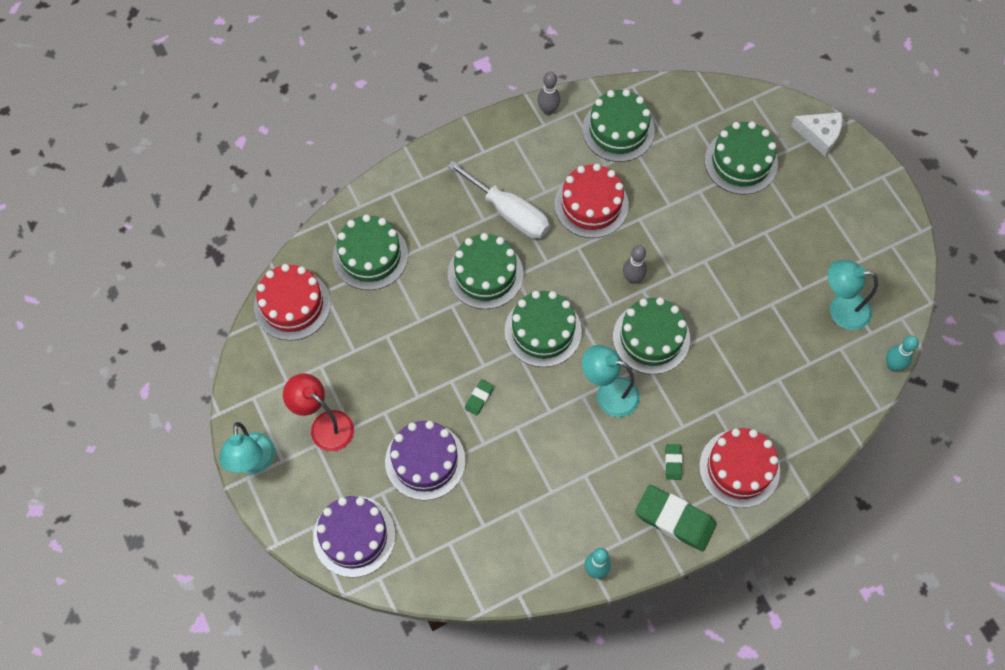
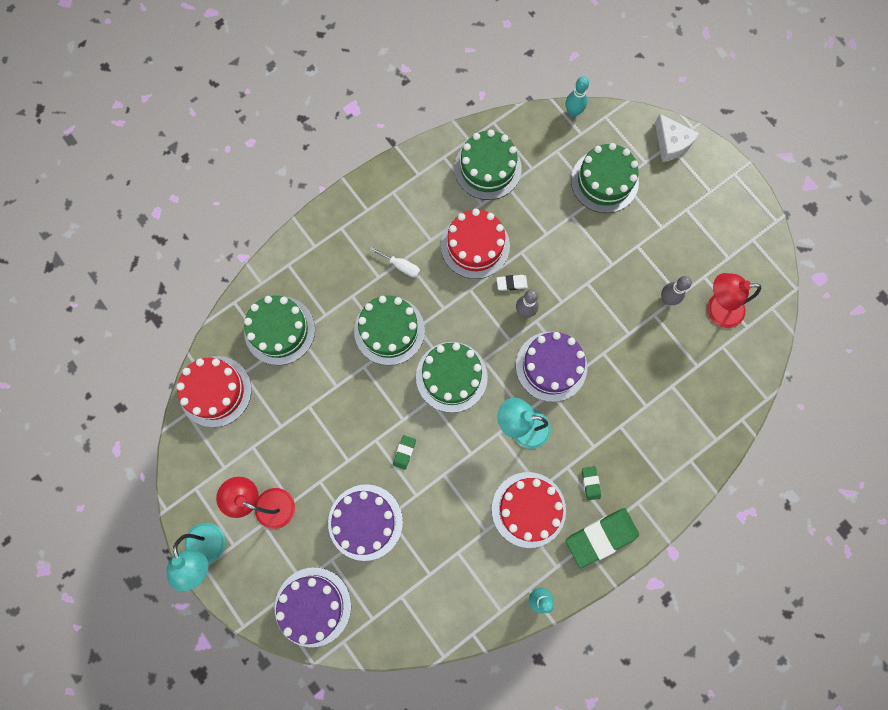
camera: 10 degrees left, 10 degrees up
white screwdriver [447,161,550,239] -> white screwdriver [370,247,420,277], size x0.48
grey bowling pin [538,72,560,115] -> grey bowling pin moved to [661,276,692,305]
green cake [613,297,690,374] -> purple cake [516,332,587,402]
green eraser [635,485,717,552] -> green eraser turned 45 degrees counterclockwise [566,508,639,568]
red cake [699,428,780,508] -> red cake moved to [492,472,566,548]
white cheese [791,112,843,156] -> white cheese turned 45 degrees clockwise [655,114,700,162]
turquoise lamp [828,260,878,330] -> red lamp [707,273,761,328]
turquoise bowling pin [886,335,919,371] -> turquoise bowling pin moved to [566,76,589,117]
none -> white eraser [496,275,528,291]

